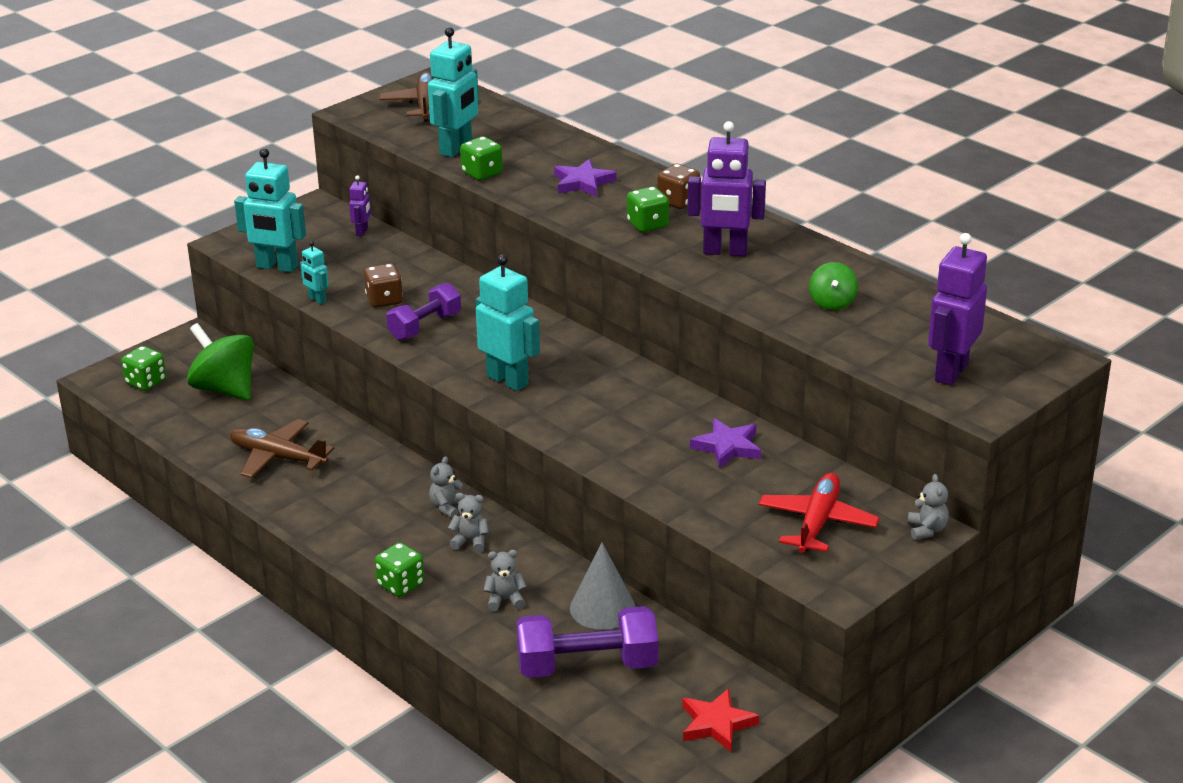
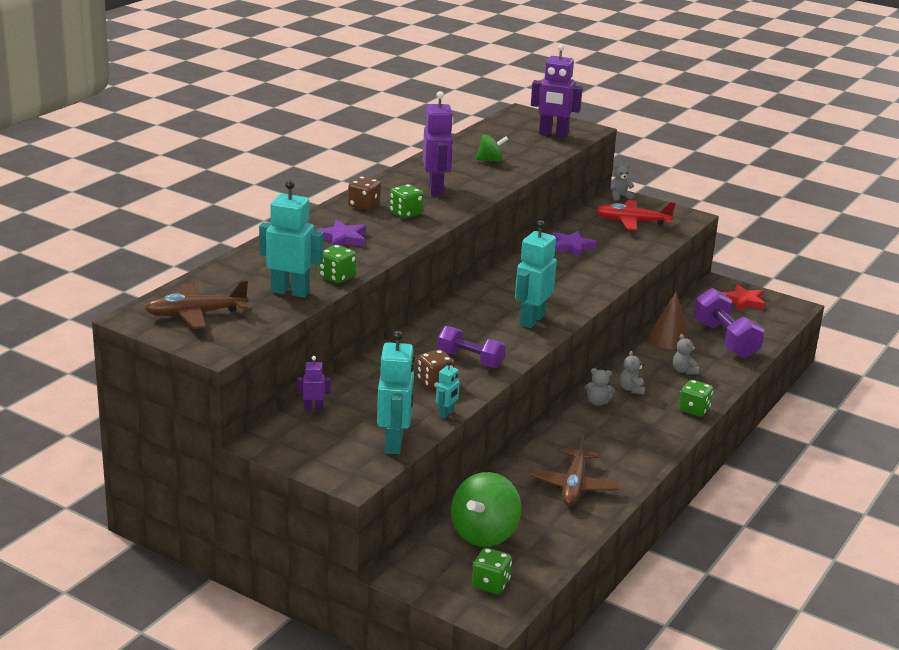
camera: 105 degrees left, 5 degrees down
grey cone [570,542,635,630] -> brown cone [648,292,691,349]

